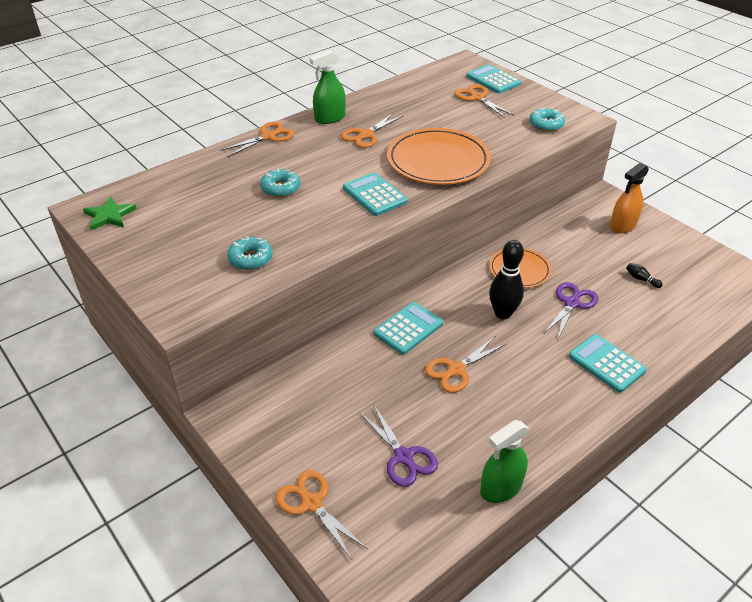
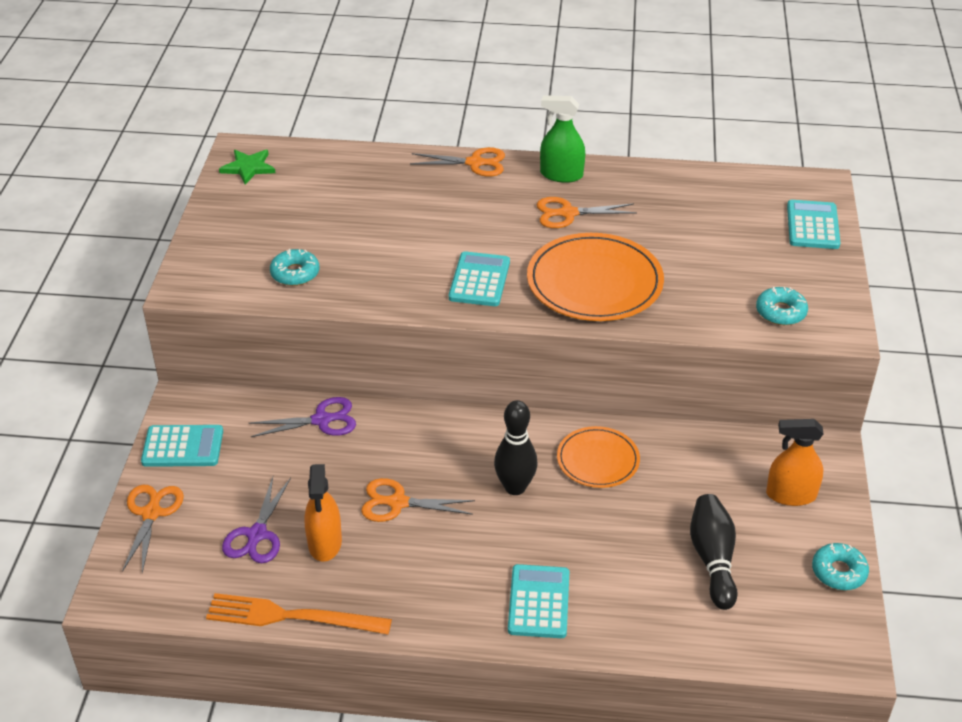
camera: 45 degrees right, 0 degrees up
turquoise donut [260,169,300,197] -> turquoise donut moved to [812,543,869,590]
turquoise calculator [373,302,443,355] -> turquoise calculator moved to [141,425,223,467]
orange scissors [454,84,514,118] -> none
green spray bottle [480,420,529,503] -> orange fork [206,593,392,635]
purple scissors [543,282,598,340] -> purple scissors moved to [249,397,356,437]
black bowling pin [626,263,663,288] -> black bowling pin [690,494,738,610], size x2.27
none -> orange spray bottle [304,464,342,562]

